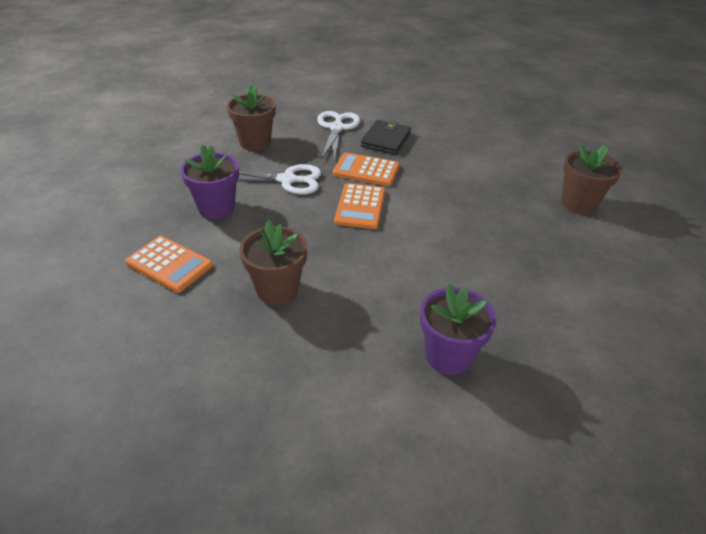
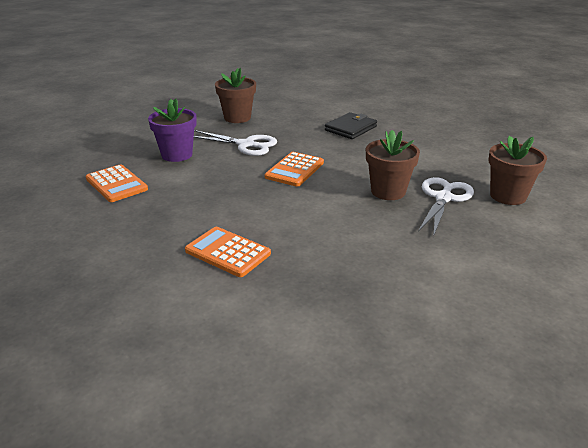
camera: 20 degrees right, 10 degrees down
brown flower pot [239,220,307,305] -> brown flower pot moved to [366,130,420,200]
white scissors [317,111,360,161] -> white scissors moved to [418,177,474,237]
orange calculator [333,152,400,186] -> orange calculator moved to [185,227,271,277]
purple flower pot [420,284,497,375] -> none

